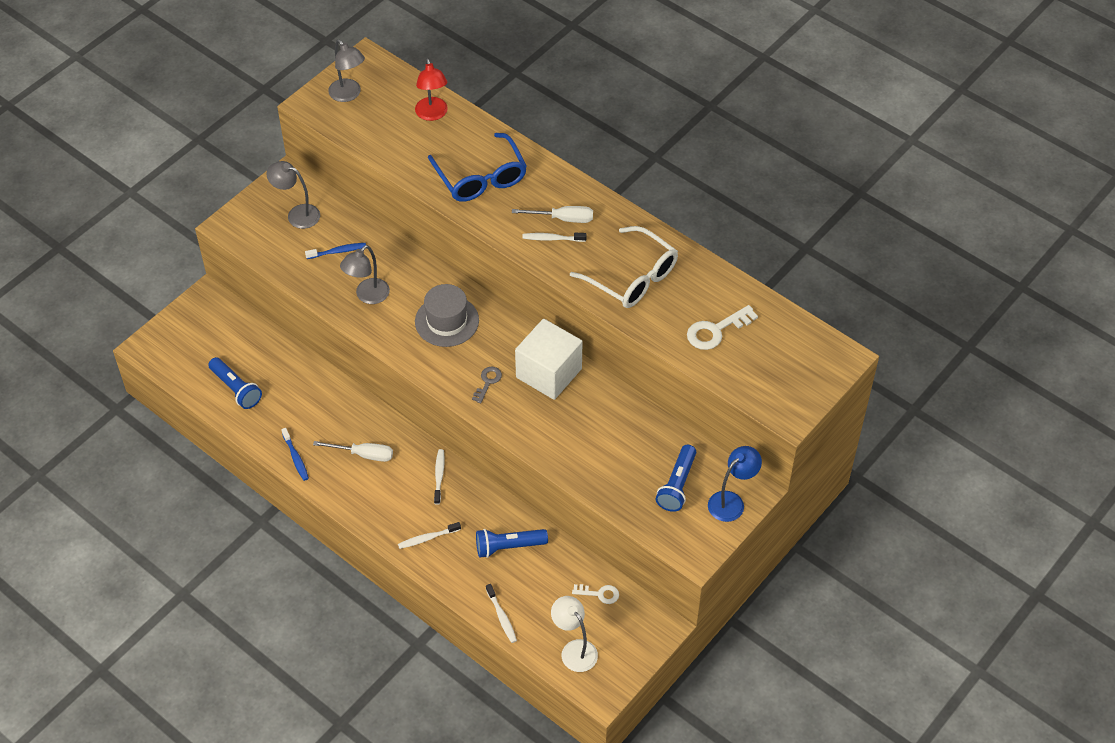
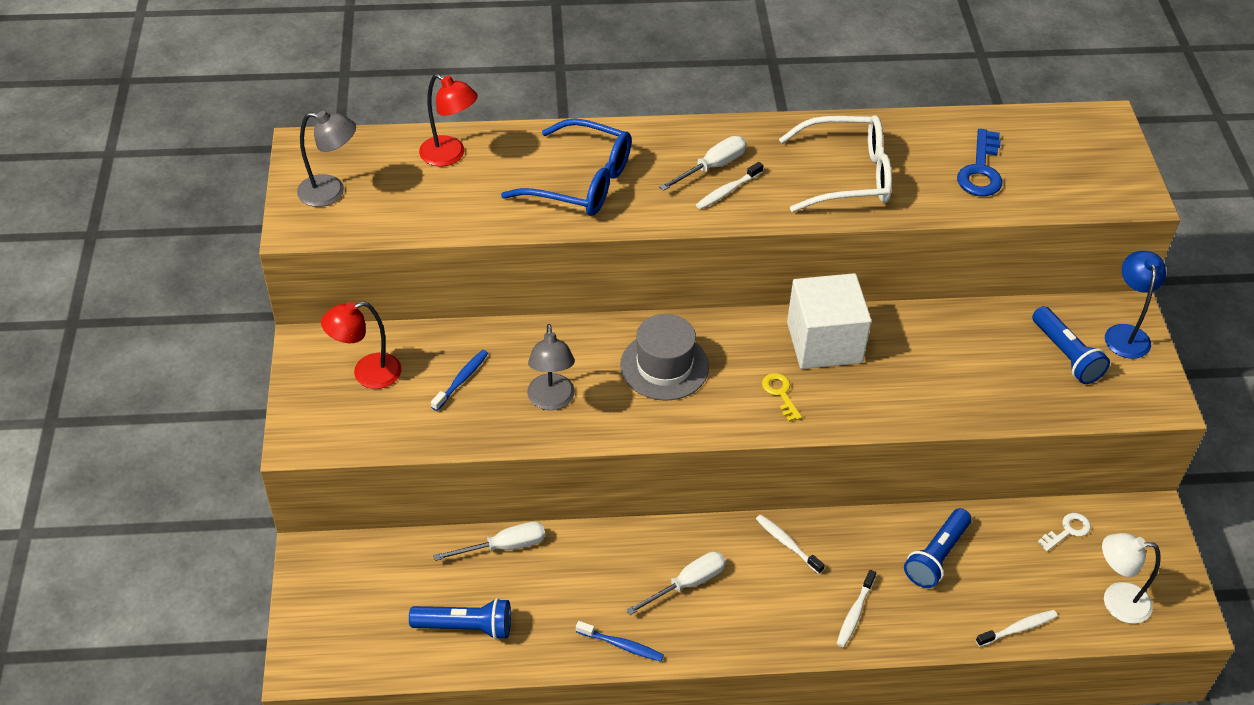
camera: 45 degrees left, 5 degrees down
grey lamp [266,161,320,229] -> red lamp [321,301,402,389]
grey key [472,367,502,403] -> yellow key [762,373,802,422]
white toothbrush [486,584,517,643] -> white toothbrush turned 45 degrees counterclockwise [976,610,1057,647]
white key [687,305,758,350] -> blue key [957,129,1002,196]
none -> white screwdriver [433,521,545,561]

